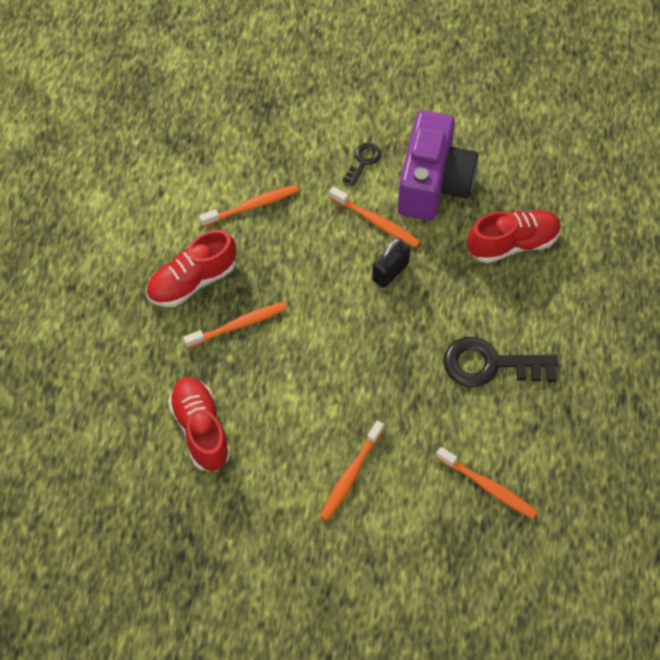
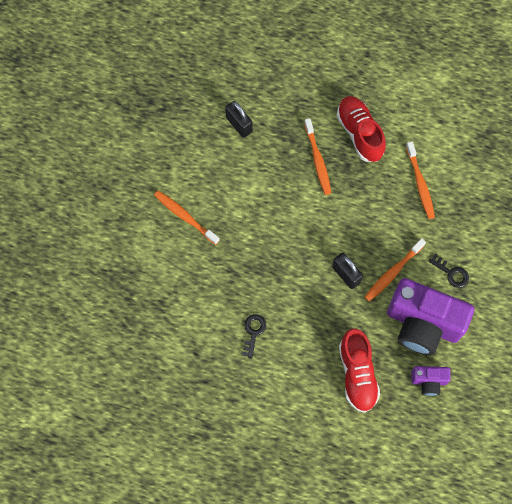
camera: 100 degrees right, 10 degrees up
red shoe [168,377,231,471] -> black padlock [225,101,253,138]
orange toothbrush [436,447,538,519] -> none
black key [443,337,558,387] -> black key [241,314,266,358], size x0.51
none -> purple camera [411,366,451,396]

